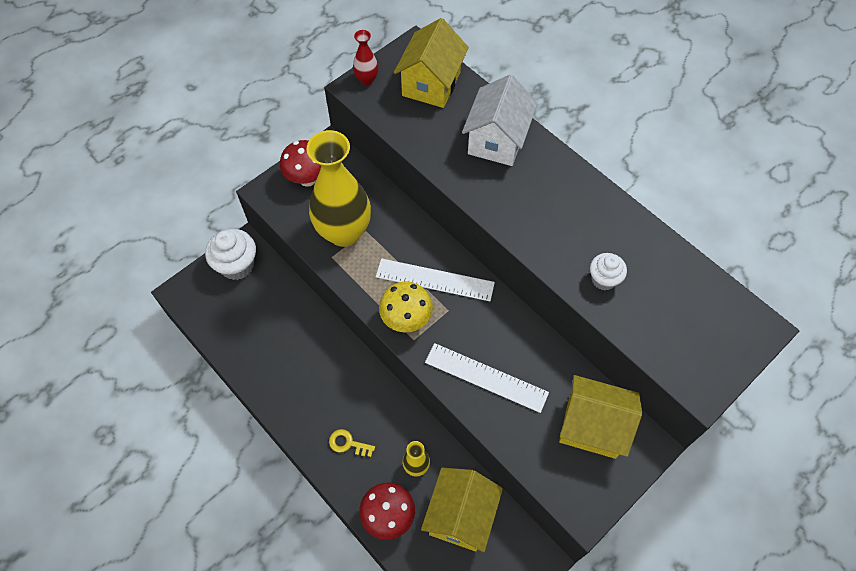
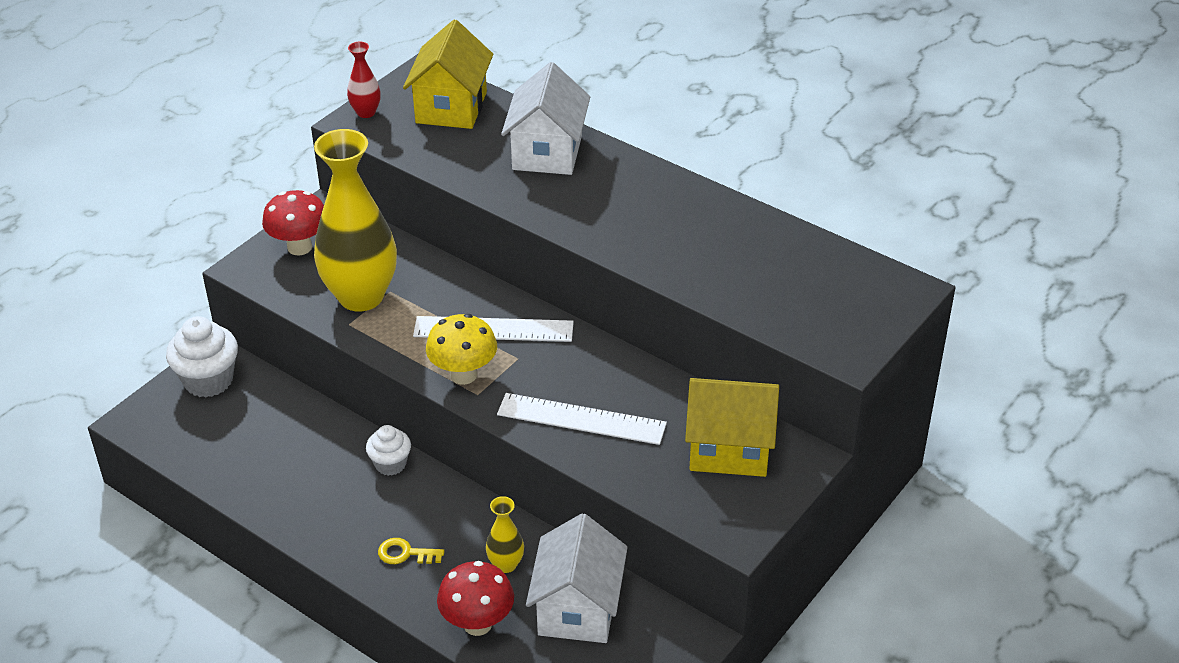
camera: 10 degrees left, 20 degrees down
yellow house [421,468,503,552] -> white house [526,513,628,643]
white cupcake [590,253,627,290] -> white cupcake moved to [366,425,411,476]

